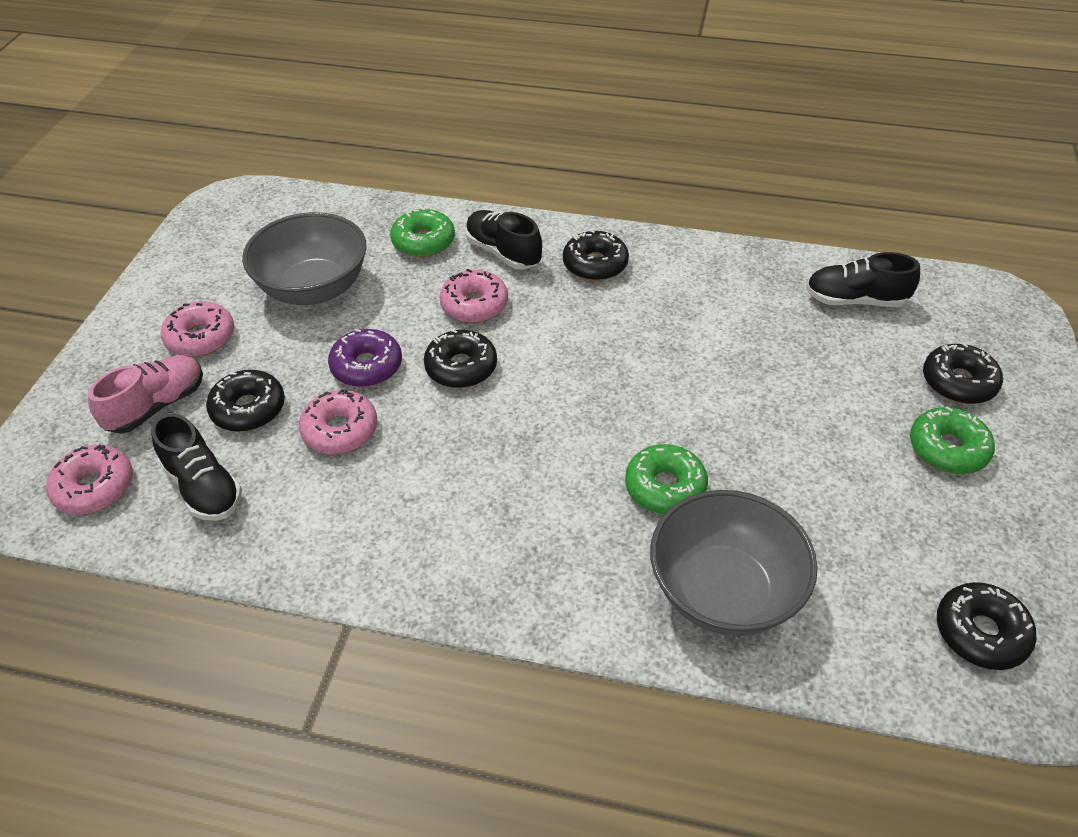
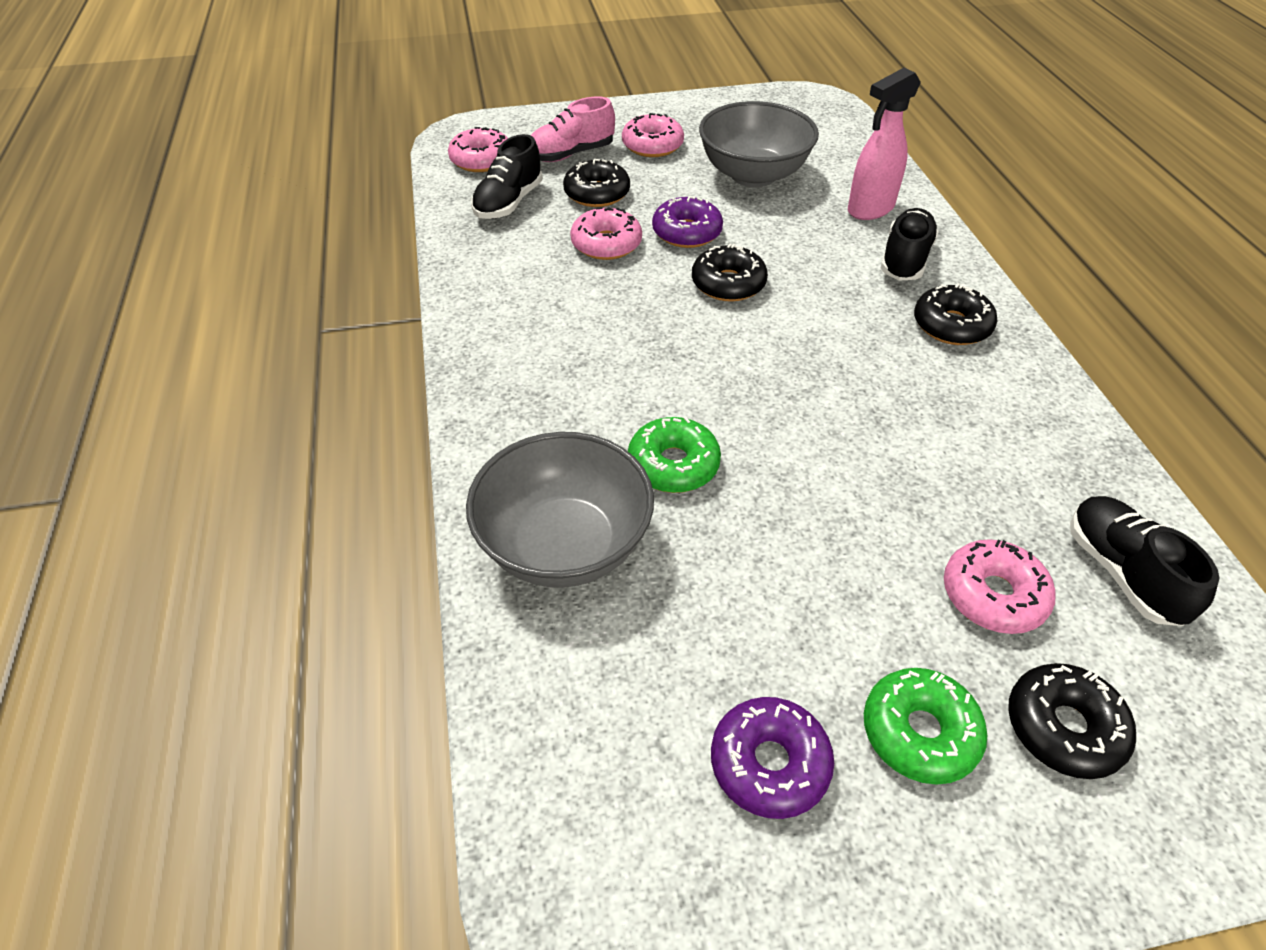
camera: 65 degrees right, 0 degrees up
pink shoe [88,355,203,434] -> pink shoe turned 135 degrees clockwise [531,96,615,162]
green donut [390,208,455,257] -> pink spray bottle [848,68,921,220]
pink donut [439,269,508,323] -> pink donut moved to [944,539,1056,634]
black donut [937,582,1037,670] -> none
none -> purple donut [711,697,834,819]

